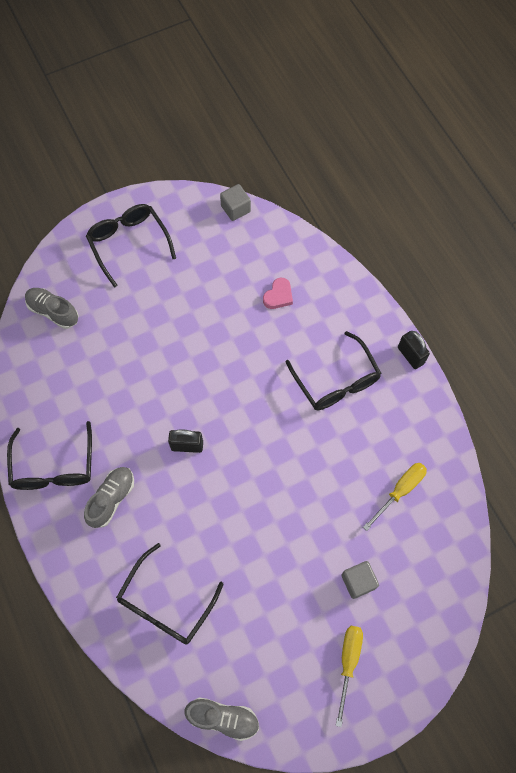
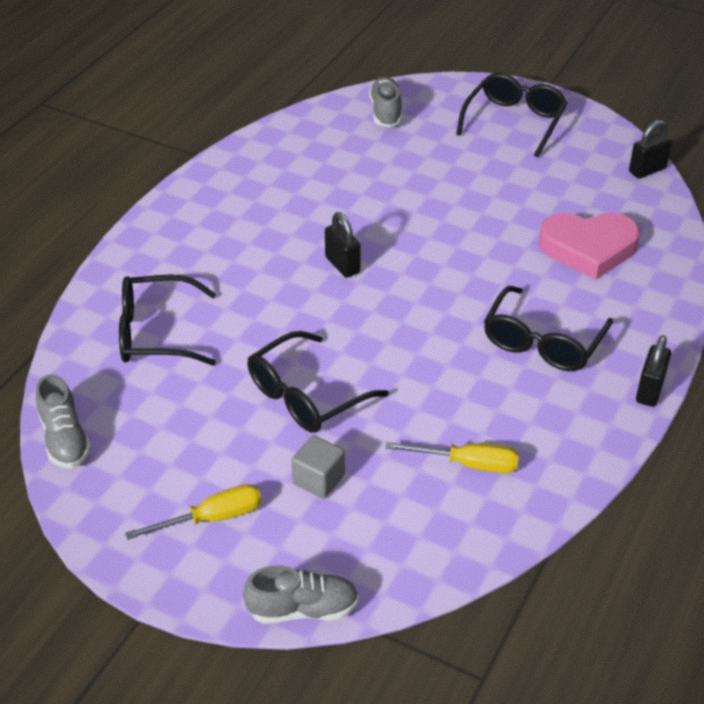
camera: 55 degrees right, 25 degrees down
black glasses [7,421,92,490] -> black glasses moved to [247,331,389,433]
grey shoe [84,467,134,528] -> grey shoe moved to [243,565,359,624]
grey cube [220,184,251,221] -> black padlock [629,120,672,179]
pink heart [263,278,293,309] -> pink heart [539,213,640,280], size x2.05

